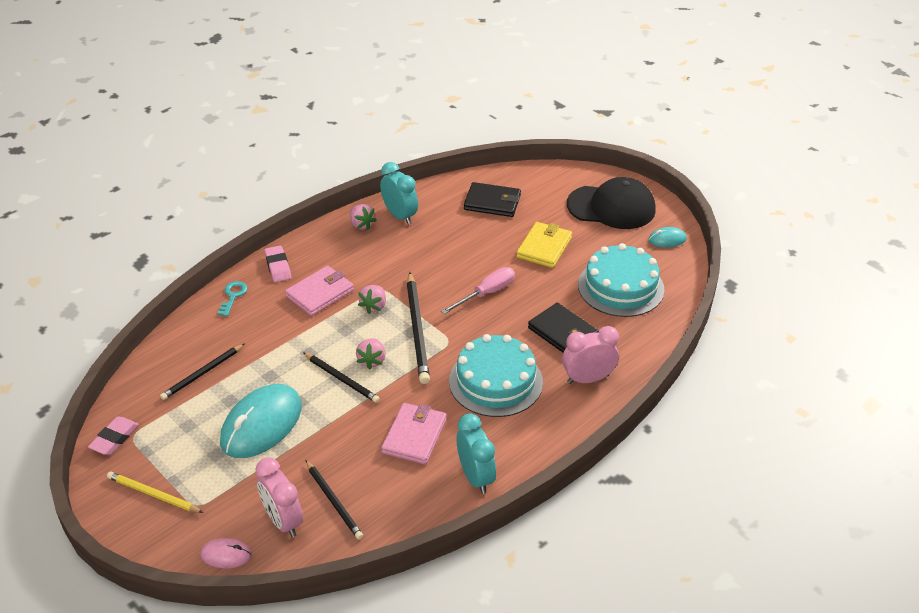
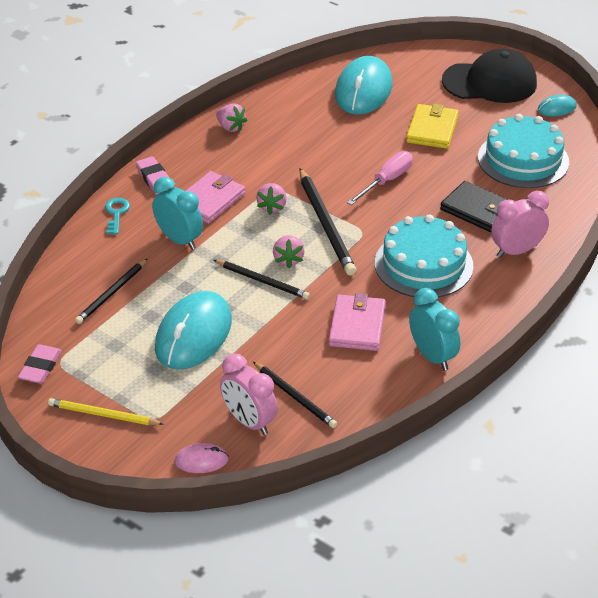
camera: 10 degrees left, 0 degrees up
turquoise clock [380,162,418,225] -> turquoise clock moved to [152,177,203,250]
black wallet [464,182,521,217] -> turquoise mouse [335,56,392,115]

